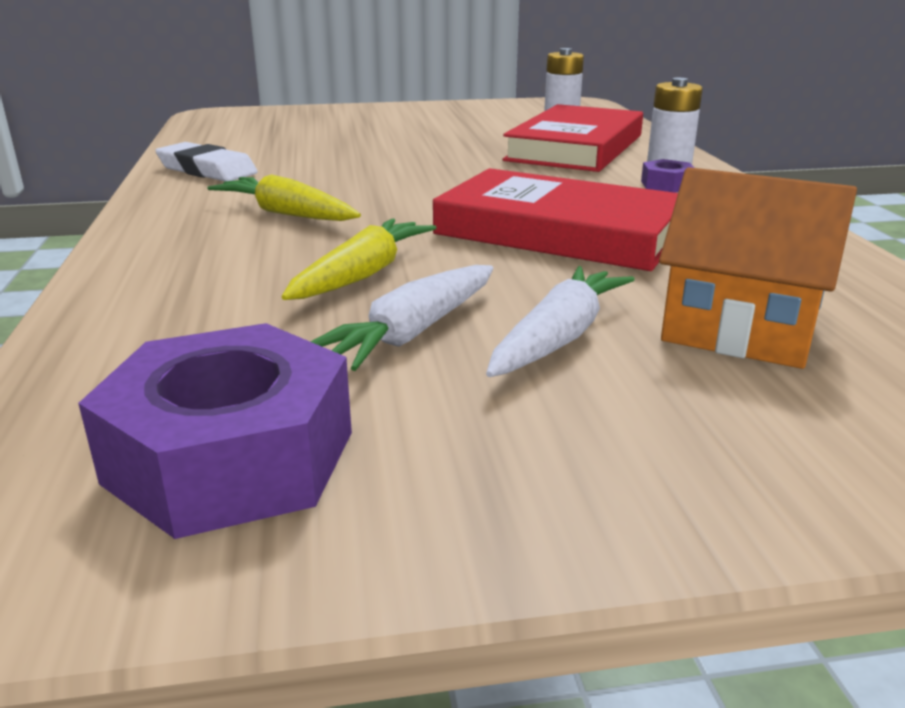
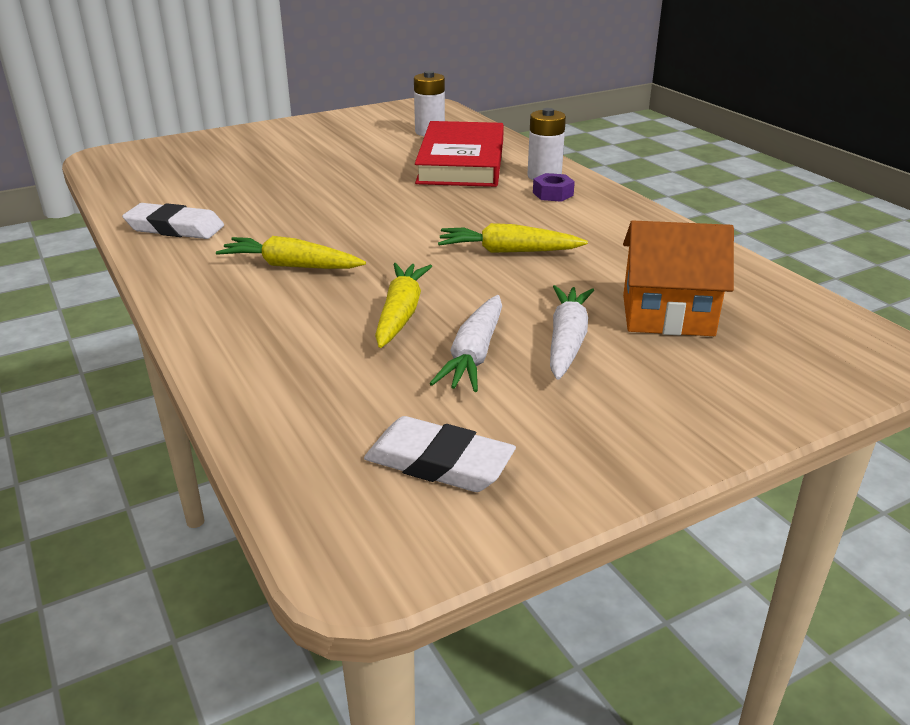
camera: 20 degrees left, 5 degrees up
purple nut [78,323,352,539] -> white eraser [364,416,516,492]
red book [433,168,678,271] -> yellow carrot [438,223,588,253]

